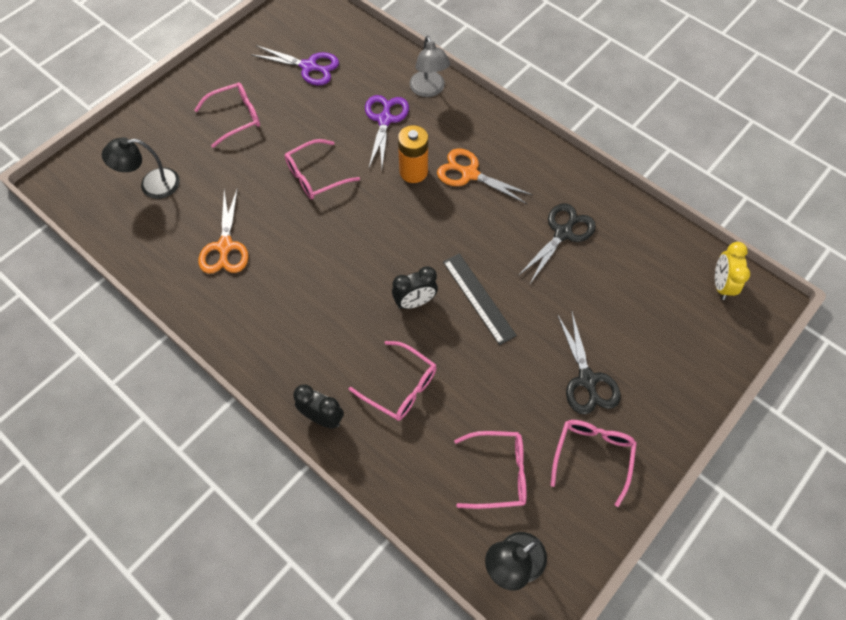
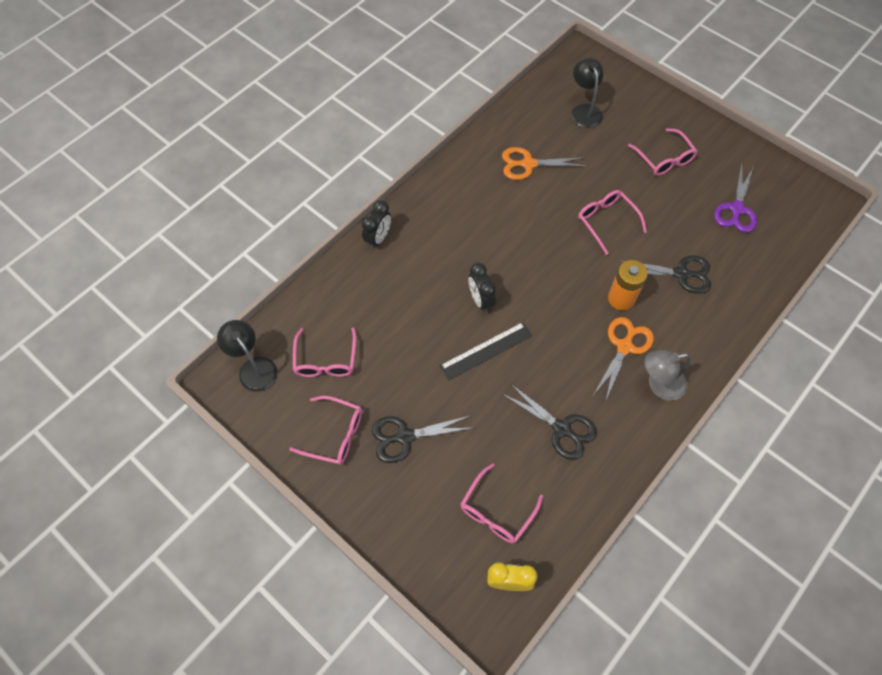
camera: 90 degrees right, 0 degrees up
pink glasses [349,341,437,421] -> pink glasses moved to [461,463,543,544]
purple scissors [365,95,409,167] -> black scissors [620,255,711,294]
grey lamp [409,36,450,97] -> grey lamp moved to [645,350,691,401]

